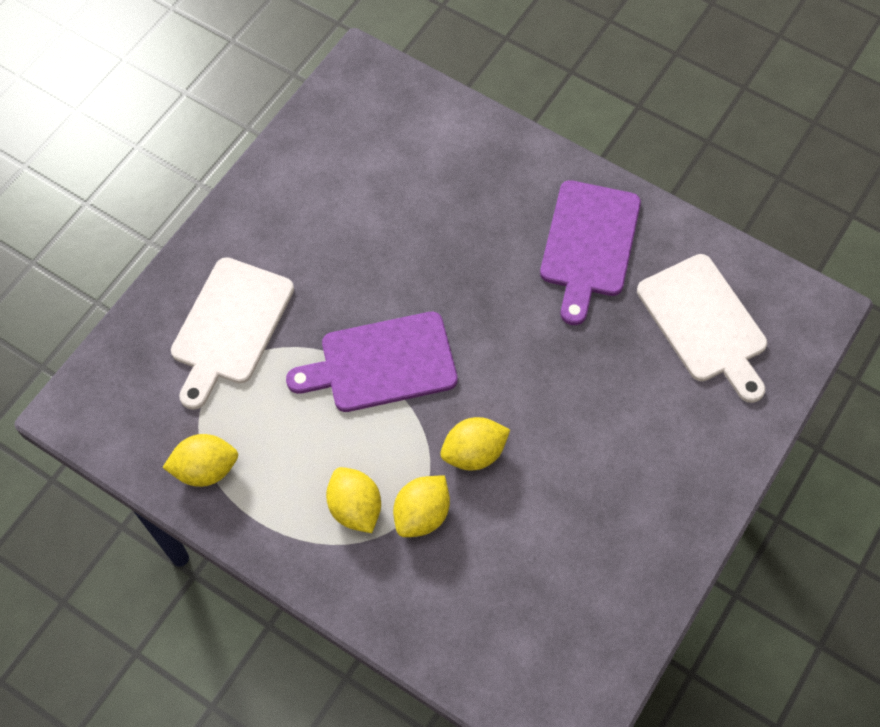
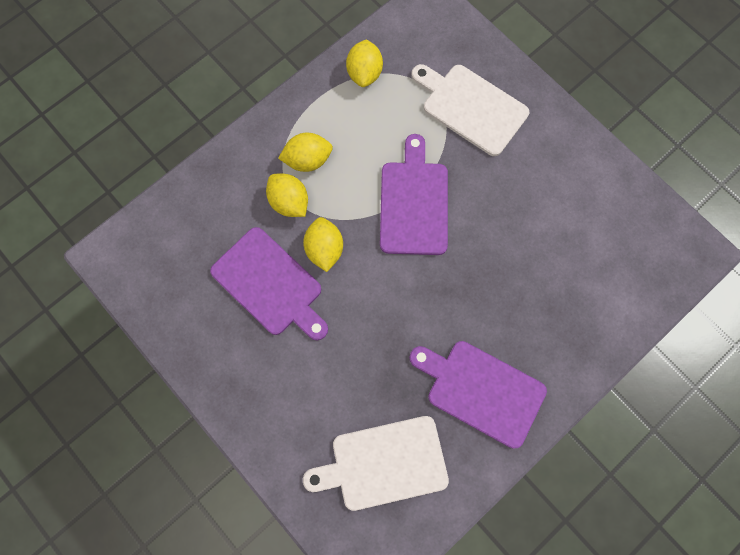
camera: 105 degrees right, 10 degrees up
none -> purple cutting board [210,227,328,341]

